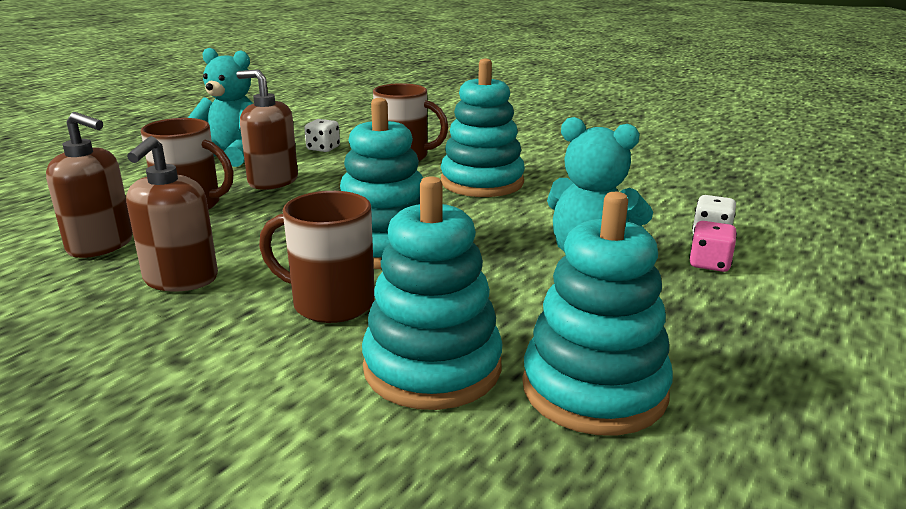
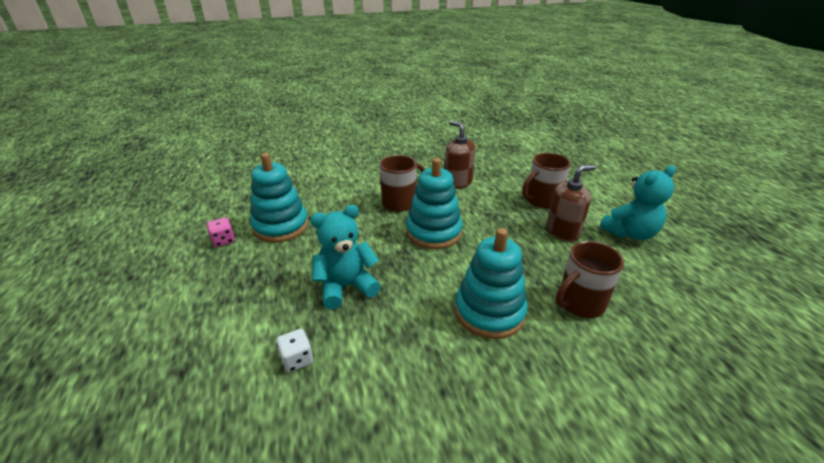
camera: 130 degrees right, 10 degrees up
brown soap dispenser [46,112,133,258] -> none
white dice [305,119,340,152] -> none
turquoise stacking toy [362,176,502,410] -> none
pink dice [689,221,737,272] -> pink dice moved to [207,218,235,247]

